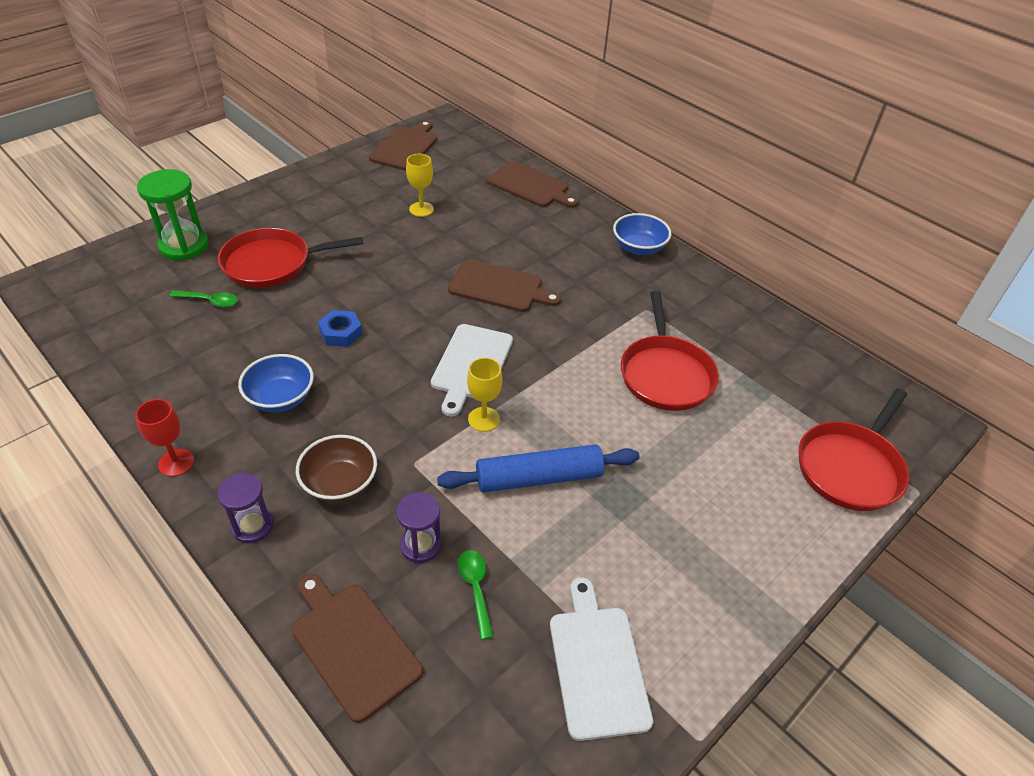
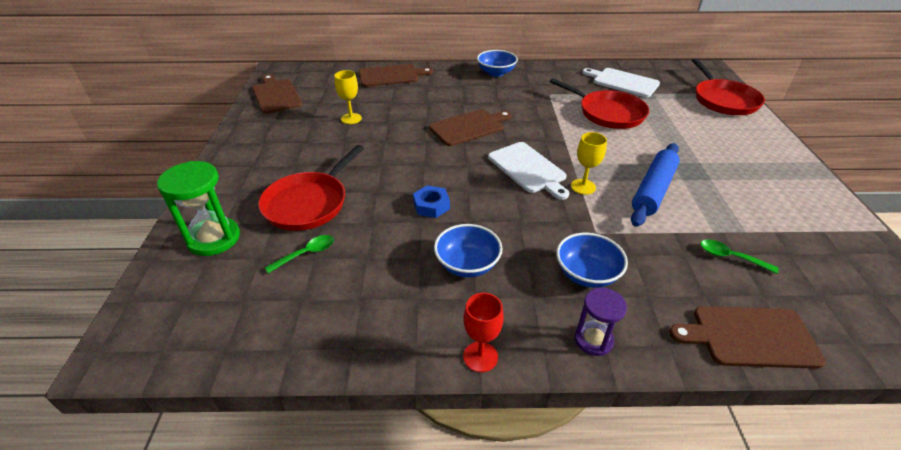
camera: 45 degrees left, 5 degrees down
brown bowl [296,435,377,503] -> blue bowl [556,233,628,288]
purple hourglass [396,492,442,563] -> none
white cutting board [550,577,653,741] -> white cutting board moved to [582,68,660,97]

